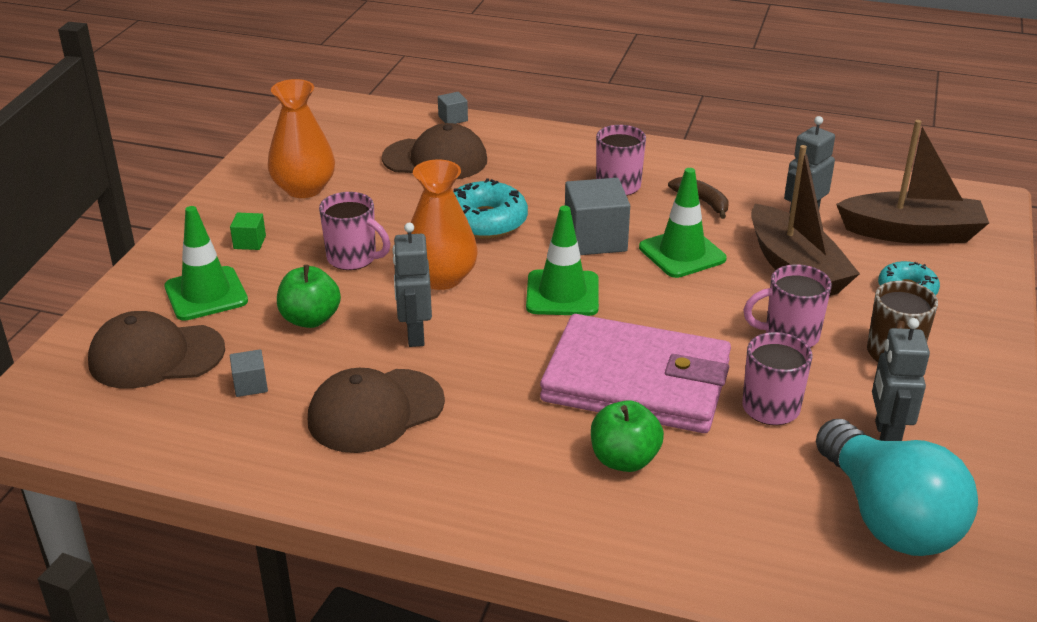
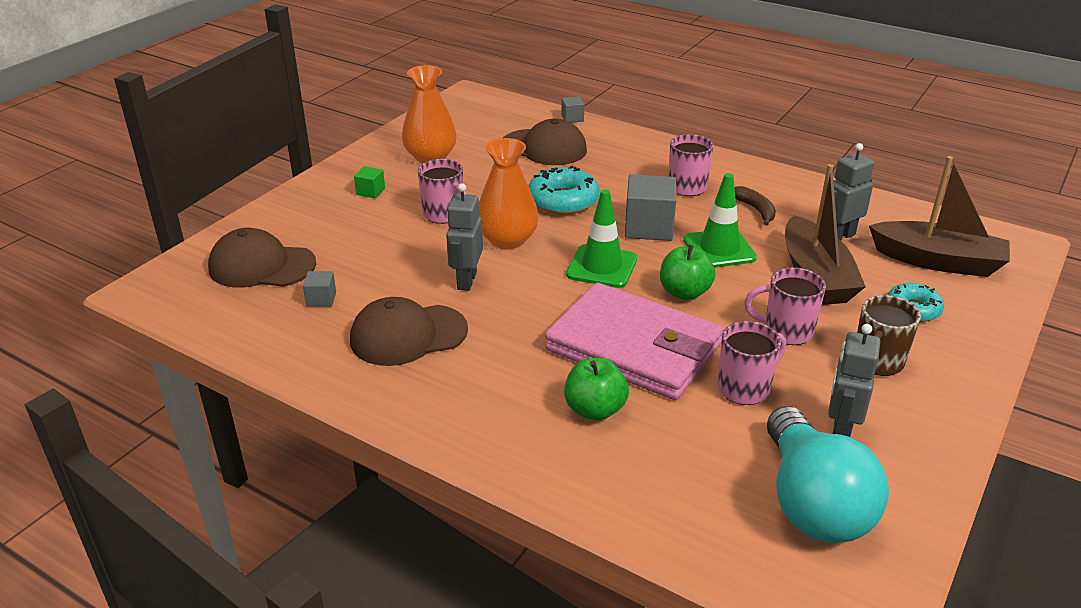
camera: 15 degrees right, 0 degrees up
green traffic cone [164,206,248,321] -> none
green apple [277,265,341,328] -> green apple moved to [660,245,715,300]

